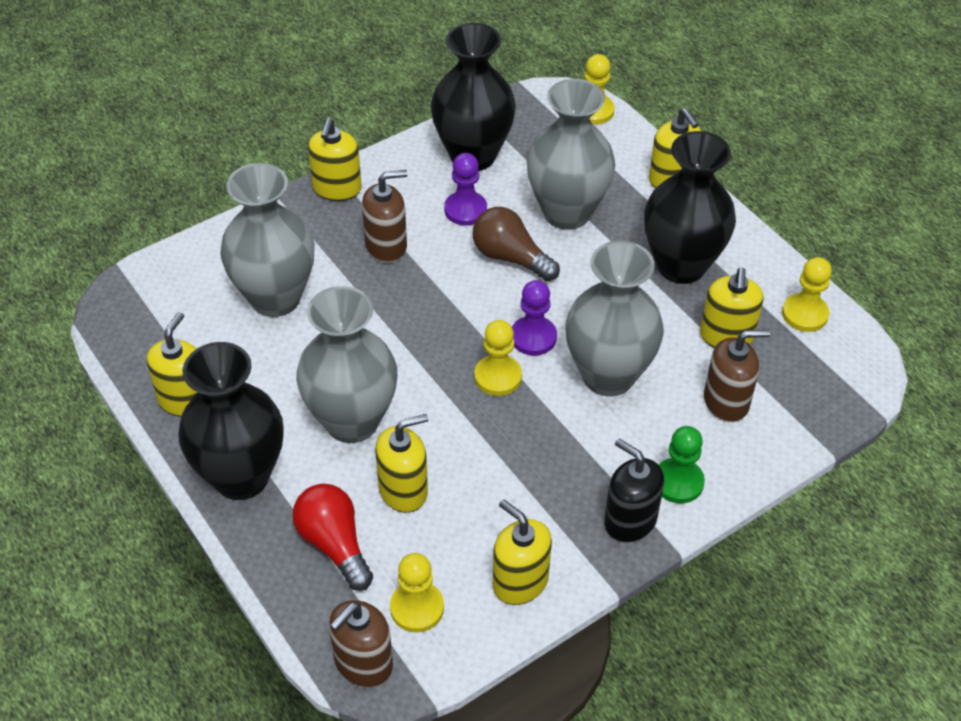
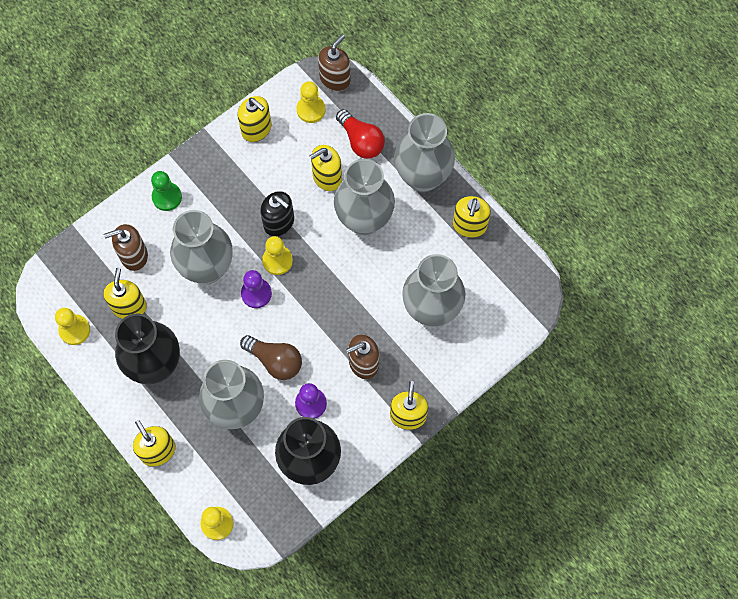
camera: 175 degrees right, 20 degrees up
black vase [178,342,284,500] -> grey vase [395,113,455,192]
black soap dispenser [604,439,664,543] -> black soap dispenser moved to [260,191,294,236]

